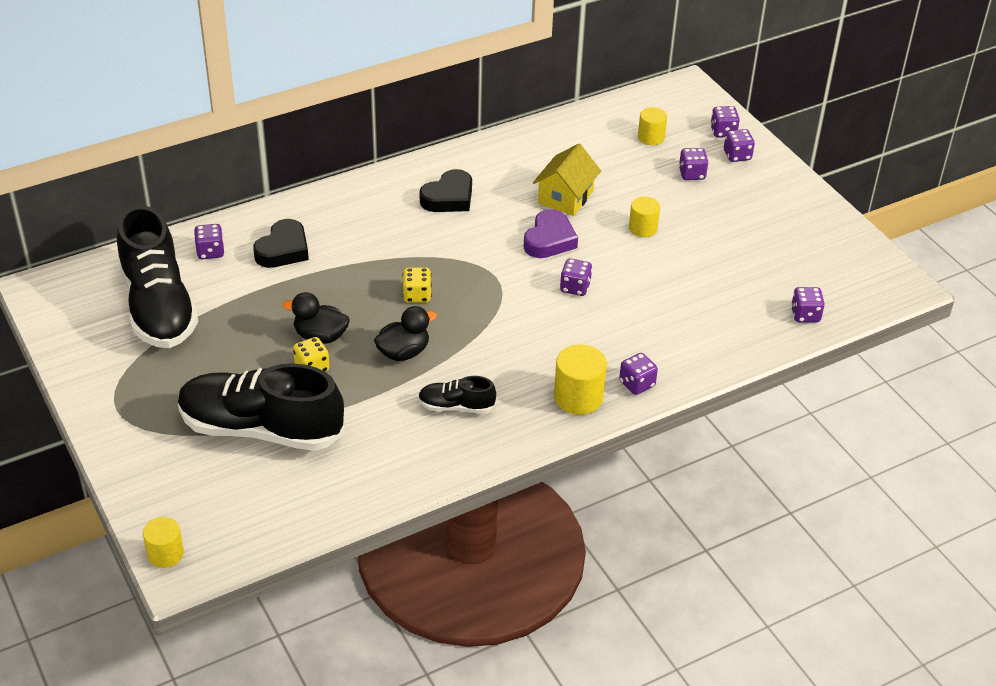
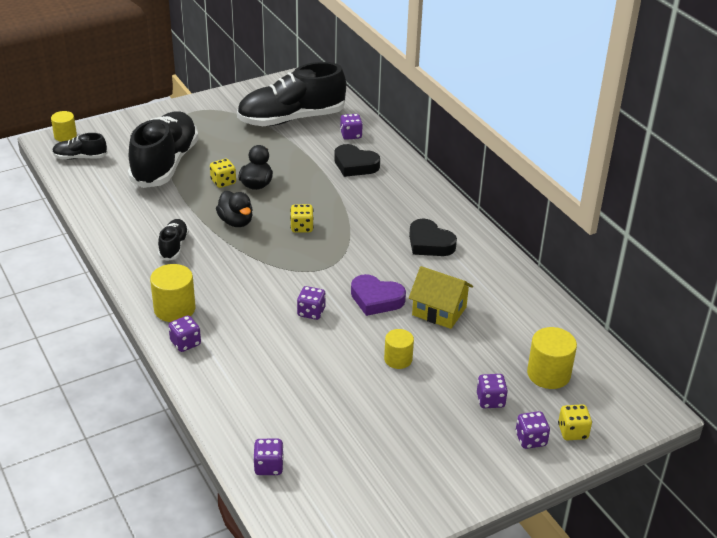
camera: 90 degrees right, 5 degrees down
yellow cylinder [638,107,667,145] -> yellow cylinder [527,327,577,389], size x1.53
purple dice [710,106,740,138] -> yellow dice [558,404,592,440]
none -> black shoe [52,133,107,160]

